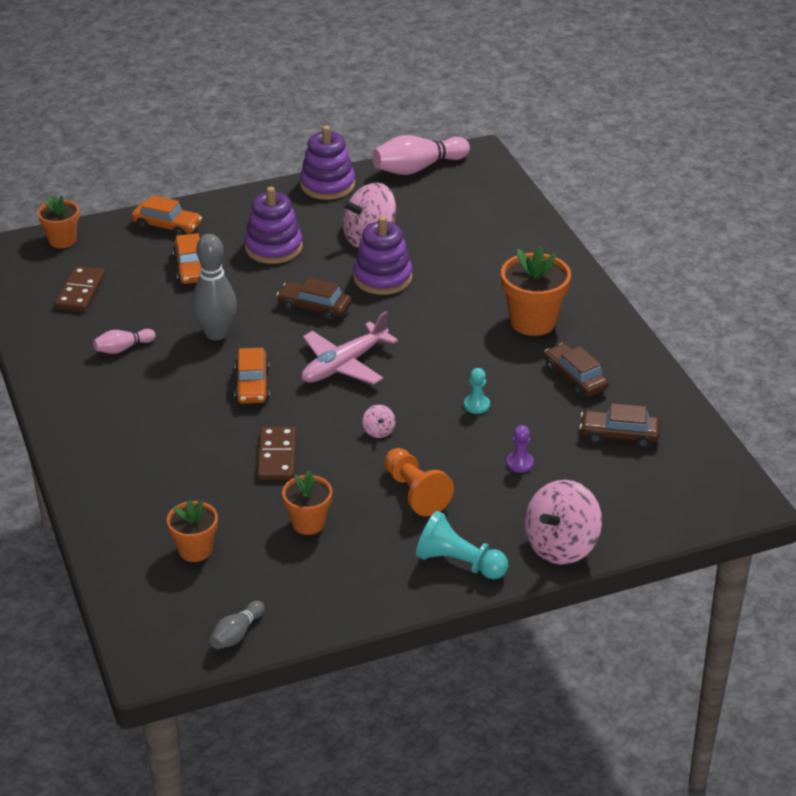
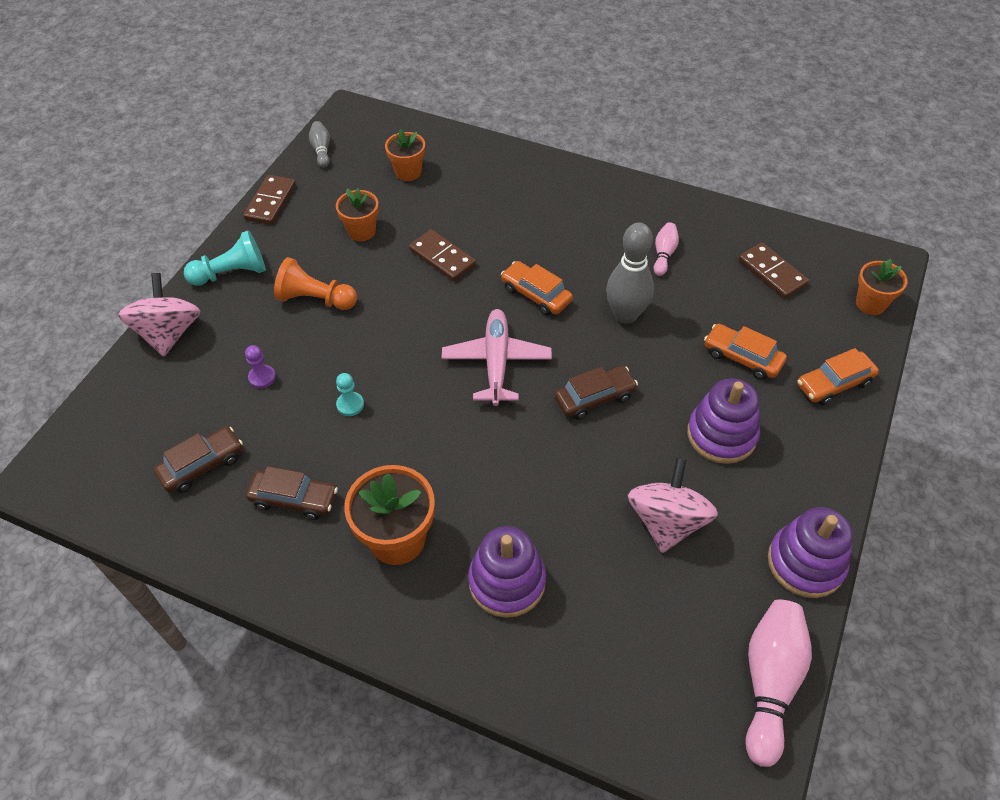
camera: 135 degrees right, 15 degrees up
purple stacking toy [353,216,412,295] -> purple stacking toy moved to [468,526,546,618]
pink spinning top [362,405,395,438] -> none
none -> brown domino [243,175,296,225]

